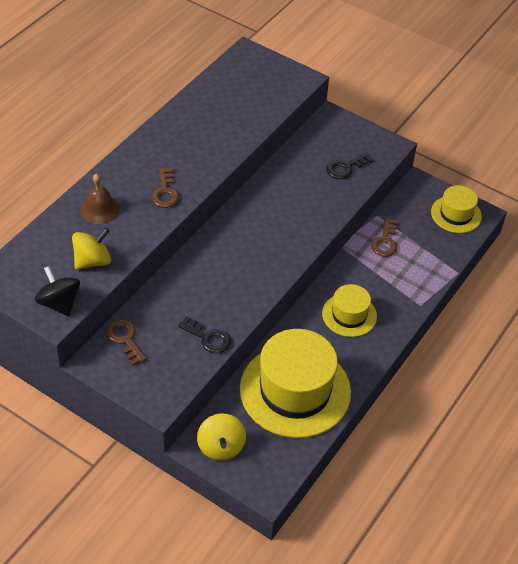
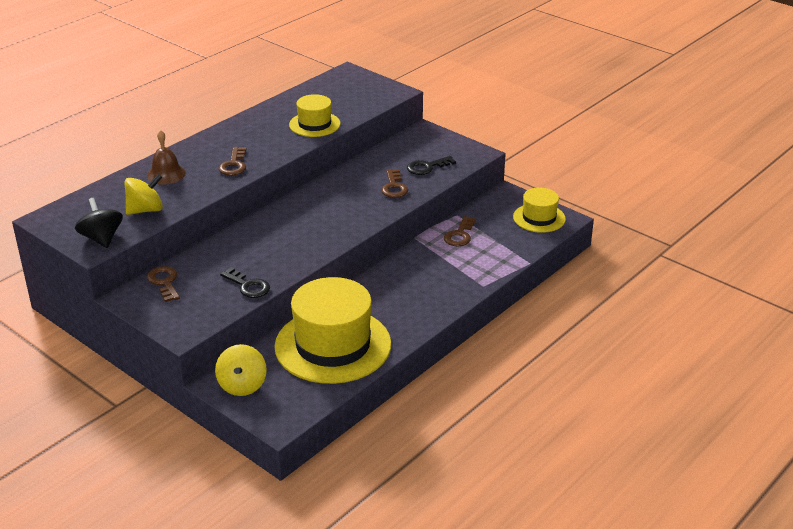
camera: 10 degrees right, 15 degrees down
yellow hat [322,284,377,337] -> yellow hat moved to [289,94,341,137]
none -> brown key [381,169,408,198]

